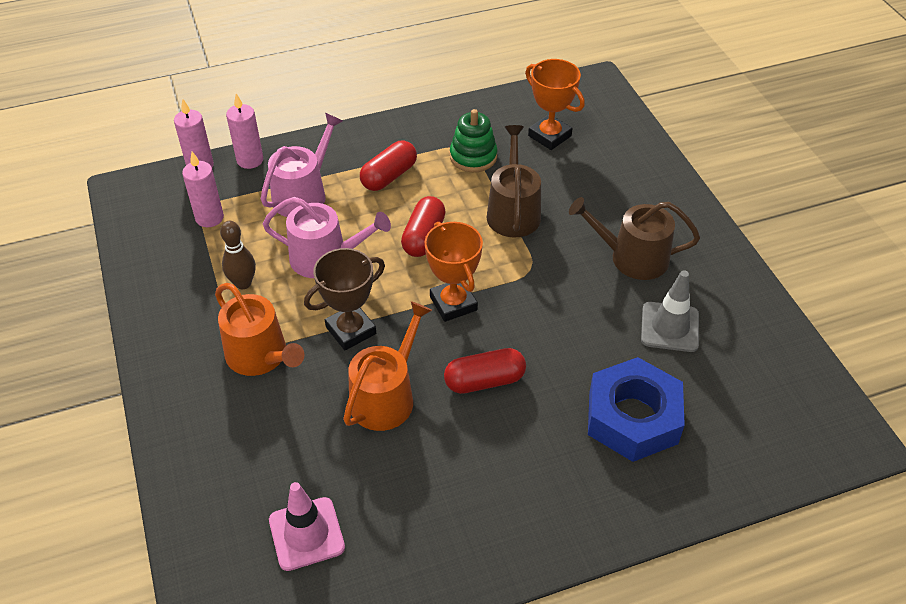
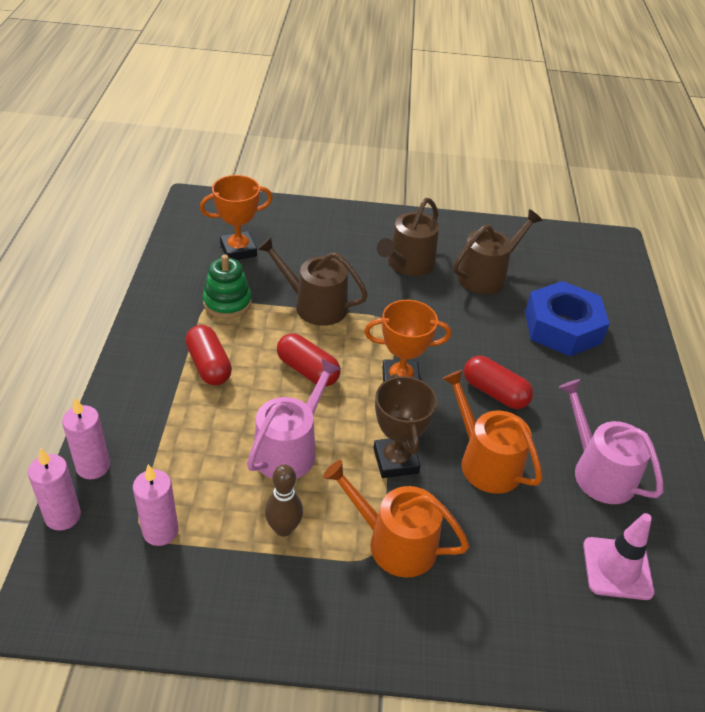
camera: 70 degrees left, 5 degrees down
orange watering can [215,283,304,376] -> orange watering can turned 135 degrees counterclockwise [323,460,469,578]
pink watering can [261,113,343,217] -> pink watering can moved to [559,379,663,504]
red capsule [444,348,526,394] -> red capsule turned 60 degrees counterclockwise [464,356,533,409]
grey traffic cone [641,270,699,352] -> brown watering can [453,209,543,294]

